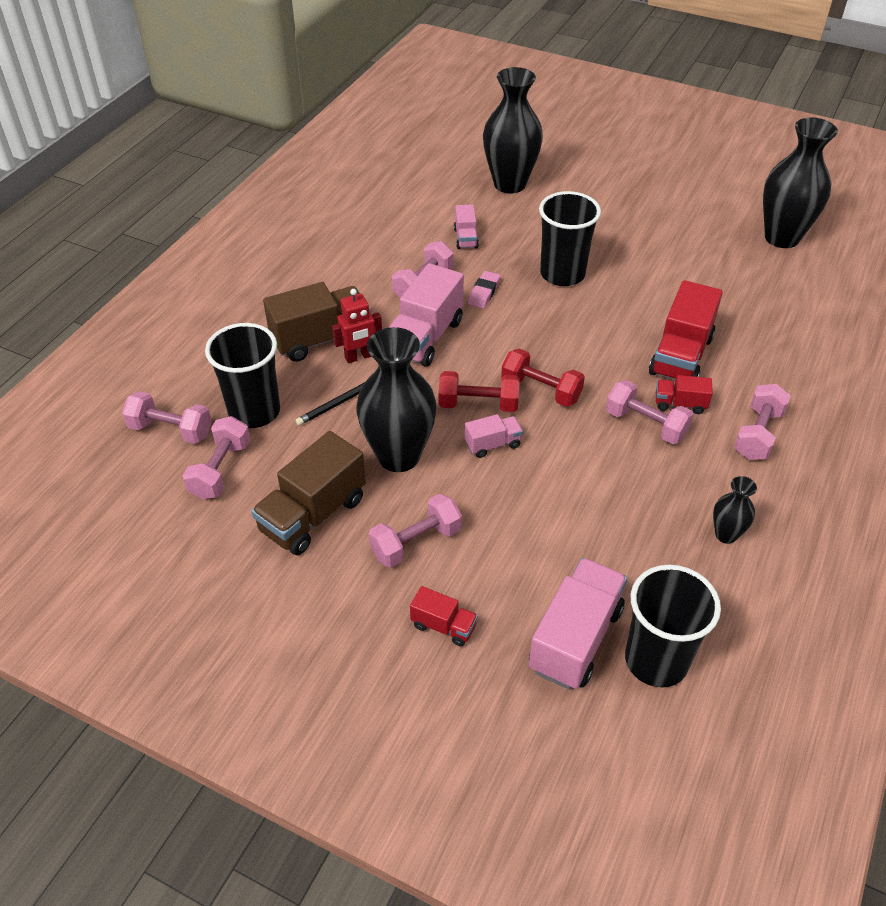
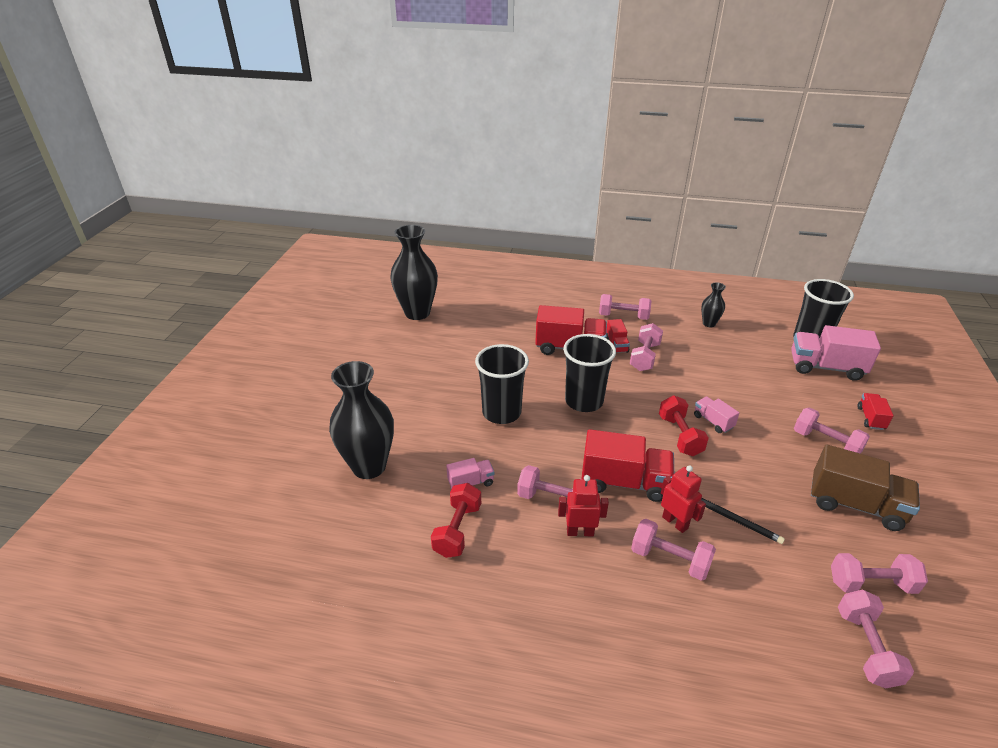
camera: 105 degrees left, 10 degrees down
black cup [205,323,280,428] -> black cup moved to [563,334,616,412]
brown truck [263,282,370,362] -> pink dumbbell [631,519,716,581]
black vase [356,327,437,472] -> none
pink truck [388,263,464,367] -> red truck [581,429,674,502]
pink eraser [467,271,501,309] -> none
red dumbbell [501,349,585,407] -> red dumbbell moved to [431,483,481,558]
none -> red robot [558,475,609,536]

